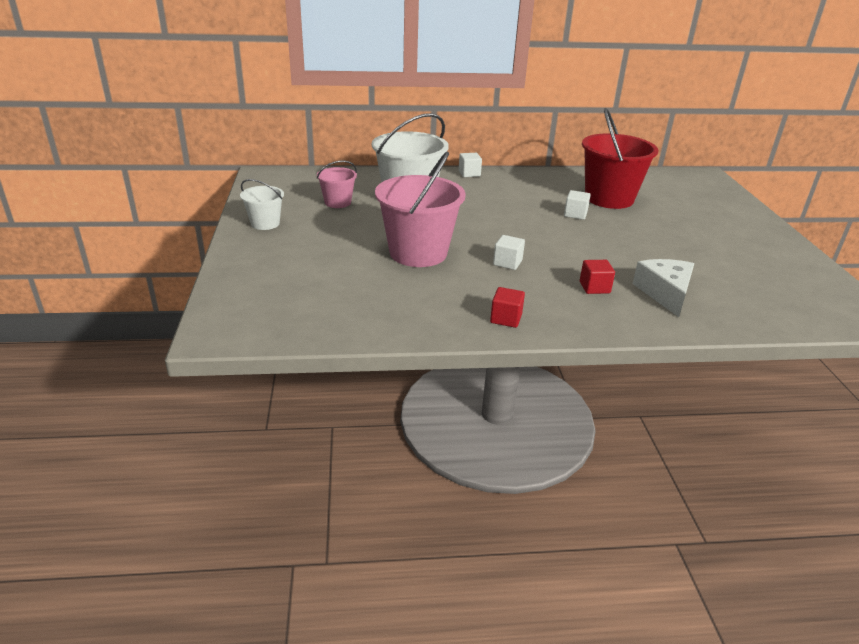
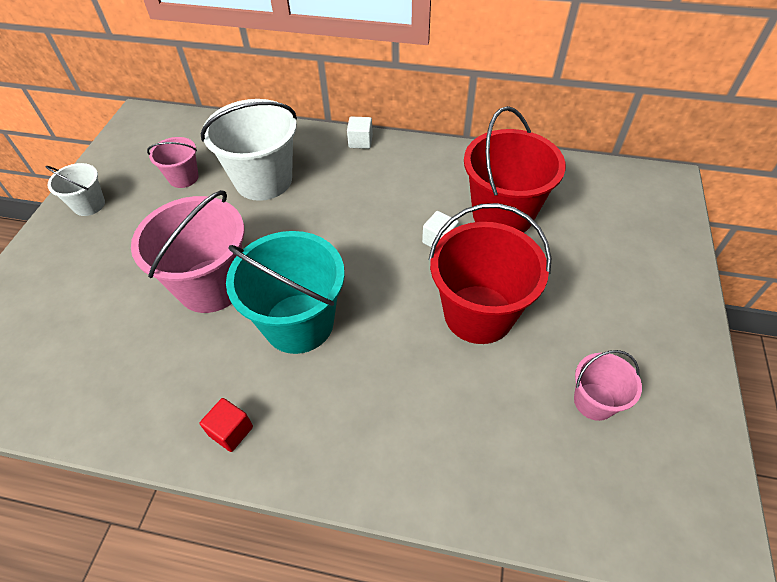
camera: 20 degrees right, 20 degrees up
white cube [493,235,525,270] -> turquoise bucket [226,231,345,354]
red cube [580,260,615,294] -> none
white cheese [632,259,694,317] -> none
none -> red bucket [429,203,551,344]
none -> pink bucket [574,350,642,421]

